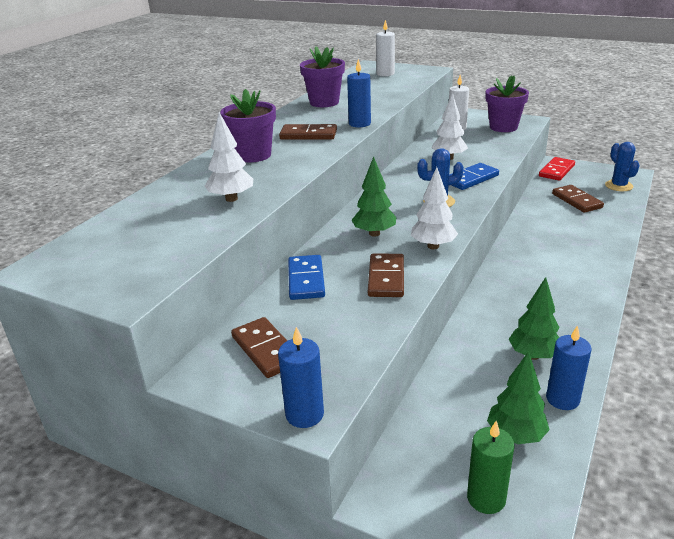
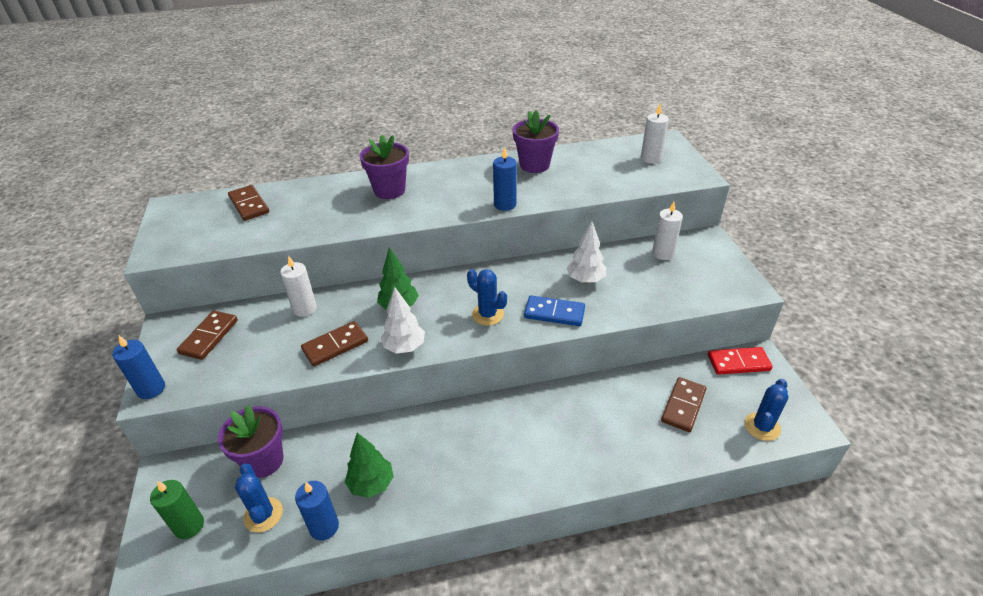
camera: 50 degrees right, 10 degrees up
white tree [205,112,253,202] -> none
brown domino [279,124,337,140] -> brown domino moved to [228,185,269,221]
blue domino [288,255,325,300] -> white candle [280,255,317,317]
purple flower pot [486,75,529,132] -> purple flower pot moved to [218,405,283,478]
green tree [487,351,550,444] -> blue cactus [235,463,283,532]

